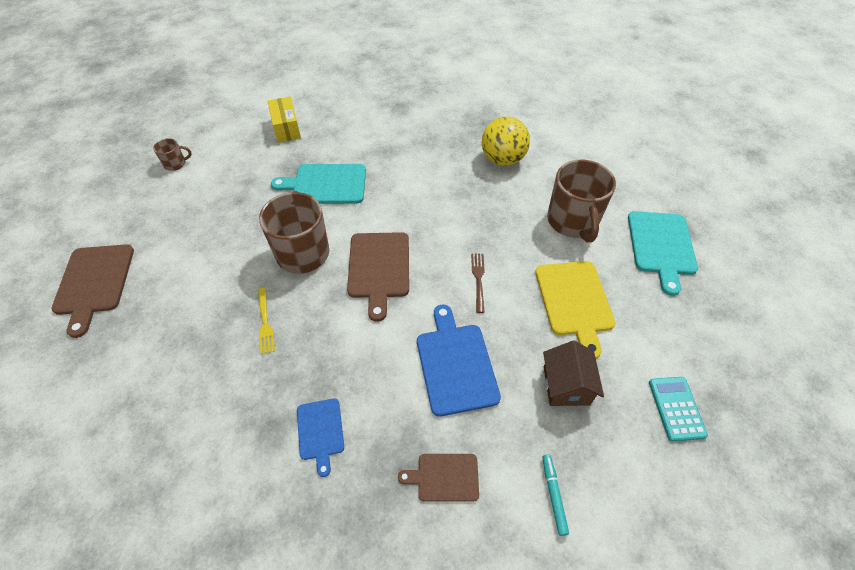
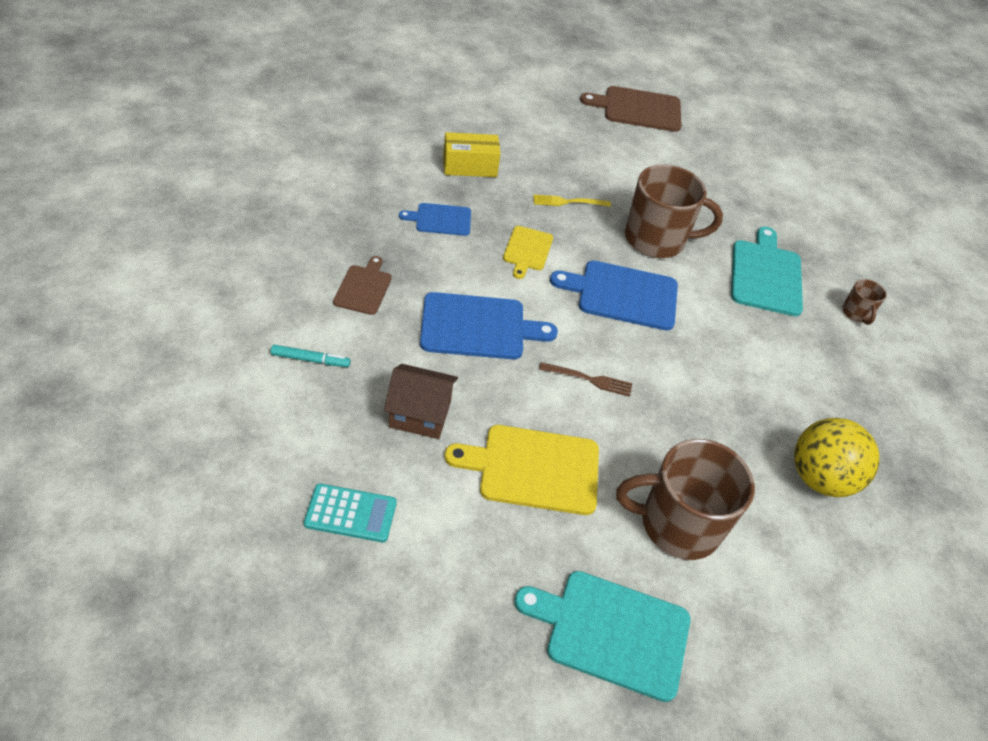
camera: 95 degrees right, 5 degrees down
brown mug [153,138,192,171] -> brown mug moved to [842,279,886,325]
yellow box [268,97,301,143] -> yellow box moved to [443,132,501,177]
brown cutting board [347,232,409,322] -> blue cutting board [550,261,678,331]
none -> yellow cutting board [503,226,553,279]

